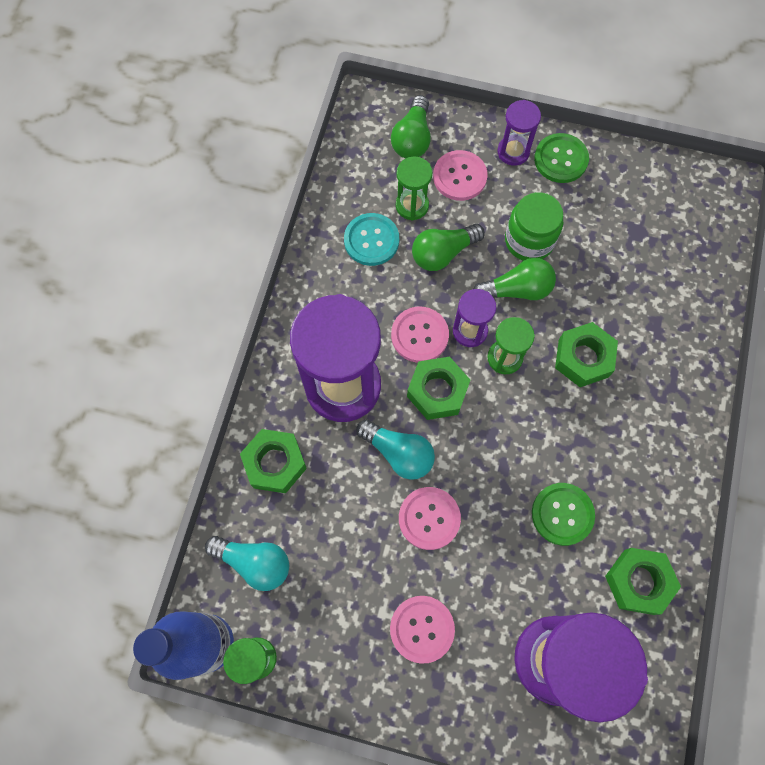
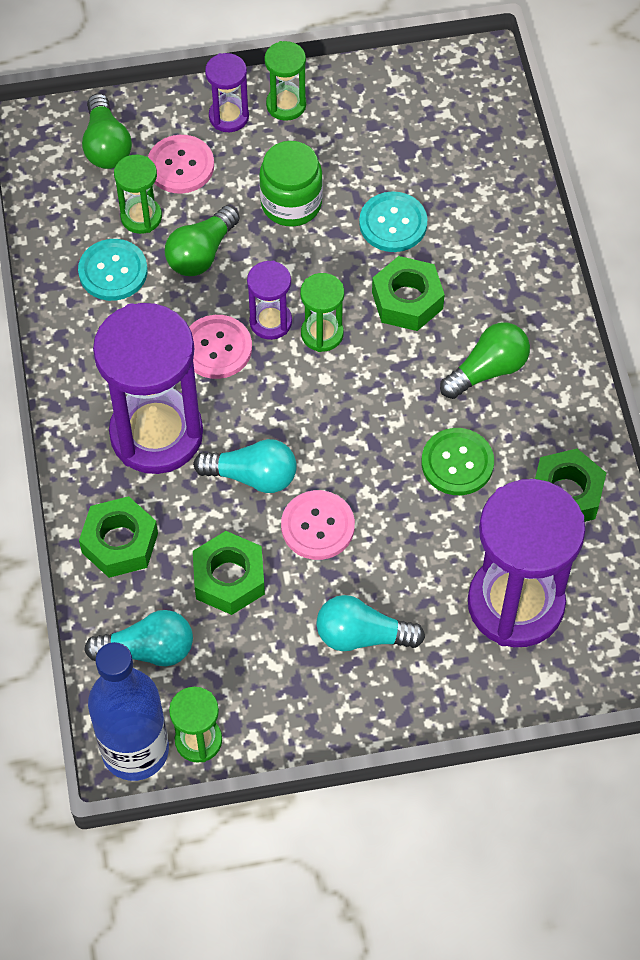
camera: 25 degrees left, 10 degrees down
pink button [390,596,455,664] -> turquoise light bulb [316,595,425,651]
green nut [407,357,470,420] -> green nut moved to [193,531,265,615]
green light bulb [474,258,556,300] -> green light bulb moved to [440,322,530,399]
green button [534,133,589,183] -> green hourglass [264,41,306,121]
none -> turquoise button [359,191,428,252]

